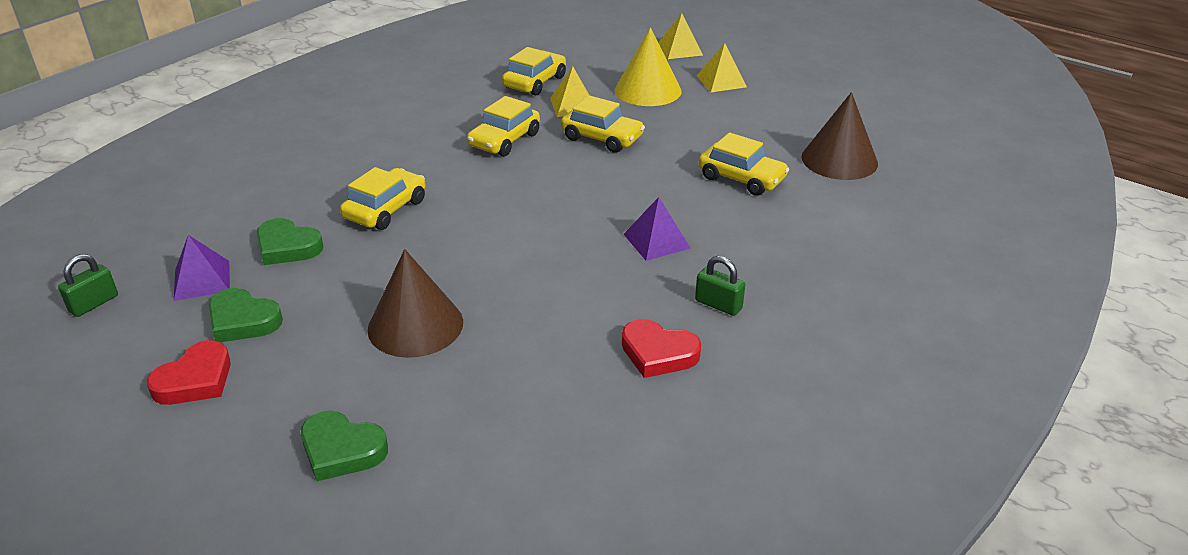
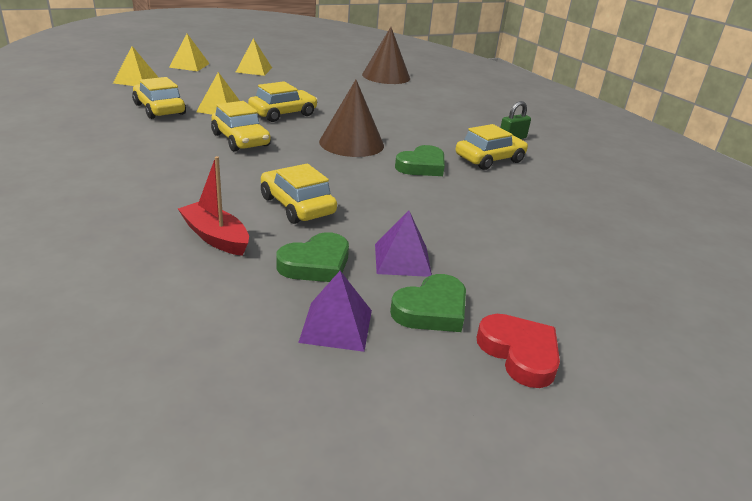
camera: 70 degrees left, 5 degrees down
green padlock [58,254,118,317] -> none
green heart [301,411,388,482] -> green heart moved to [395,145,445,176]
brown cone [367,249,463,358] -> brown cone moved to [319,80,384,157]
yellow cone [615,27,682,106] -> none
red heart [622,319,701,378] -> none
purple pyramid [623,197,690,261] -> purple pyramid moved to [375,211,432,277]
yellow car [699,132,789,196] -> yellow car moved to [456,124,528,170]
none -> yellow pyramid [113,46,159,86]
none -> red boat [178,156,249,256]

